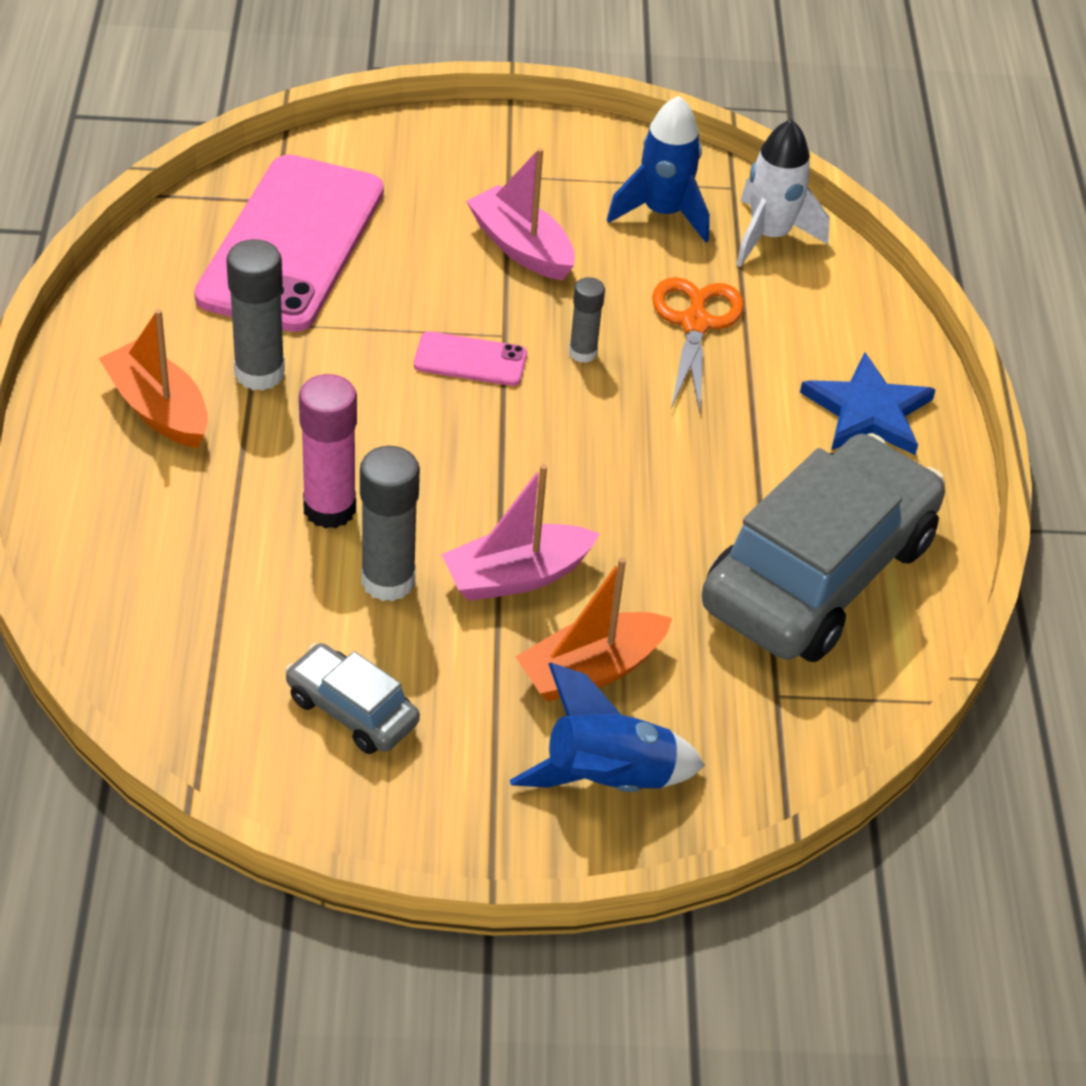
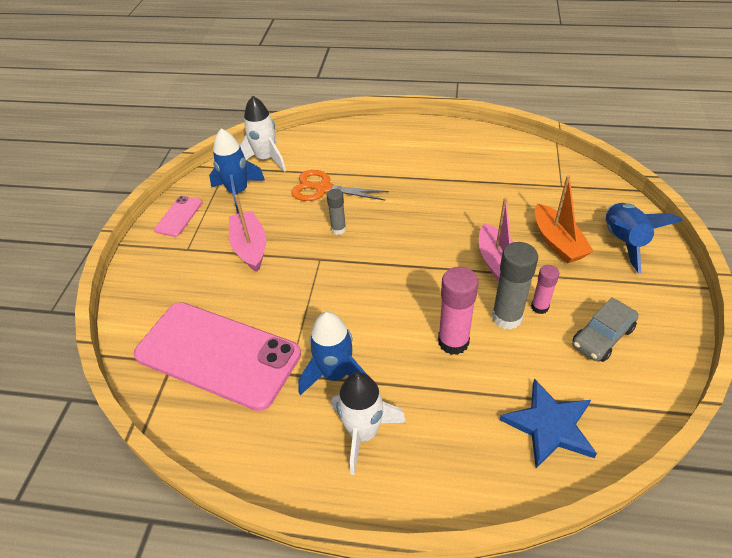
camera: 75 degrees left, 0 degrees up
orange boat [99,309,208,448] -> white rocket [332,372,406,475]
grey glue stick [226,239,285,391] -> blue rocket [298,312,366,395]
pink phone [414,331,527,386] -> pink phone moved to [154,196,202,237]
pink boat [466,148,575,280] -> pink boat turned 105 degrees clockwise [229,195,266,271]
grey car [702,433,945,662] -> none
blue star [800,353,936,455] -> blue star moved to [500,379,597,468]
none -> pink glue stick [531,265,559,314]

